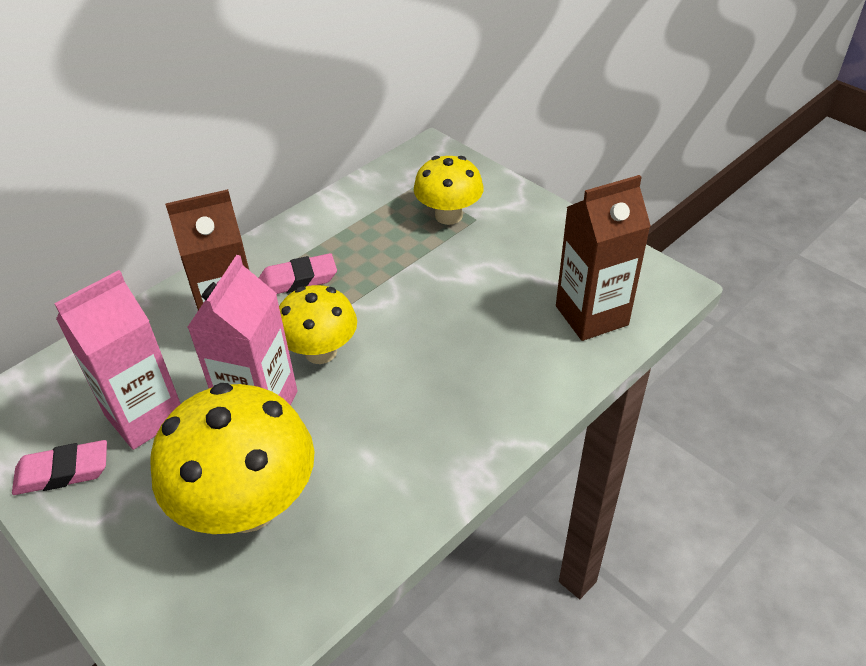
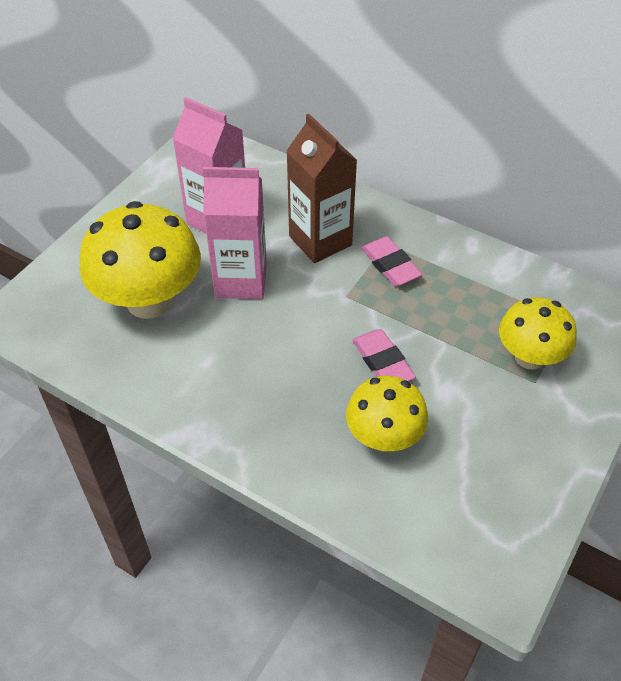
camera: 75 degrees right, 5 degrees up
pink eraser [12,440,107,495] -> pink eraser moved to [352,329,416,381]
yellow mushroom [279,285,357,364] -> yellow mushroom moved to [346,376,428,452]
brown carton [556,175,651,341] -> none

